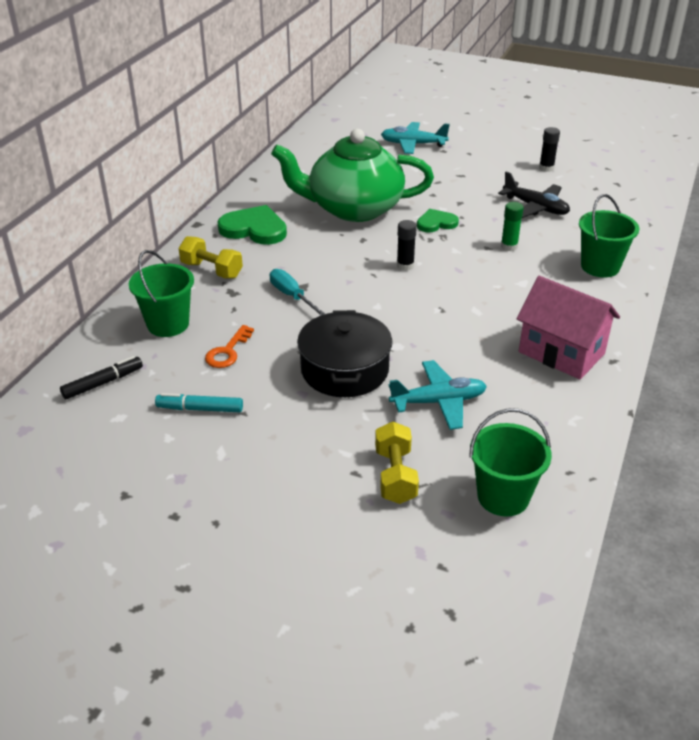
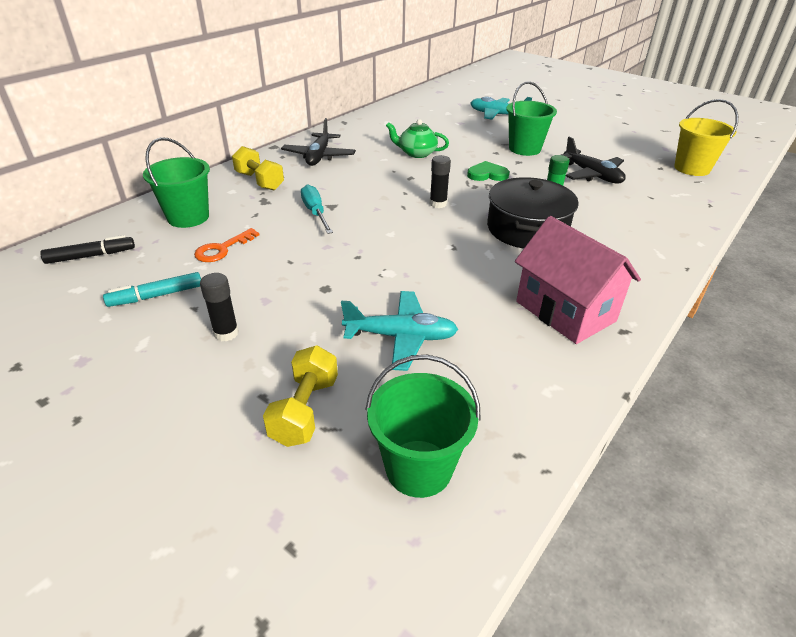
camera: 15 degrees right, 0 degrees up
turquoise marker [155,393,243,412] -> turquoise marker turned 45 degrees counterclockwise [103,272,201,307]
green heart [218,205,287,245] -> black plane [281,118,356,166]
green teapot [271,129,434,222] -> green teapot [386,119,449,158], size x0.44
black pot [297,310,392,397] -> black pot moved to [487,177,579,249]
black glue stick [539,127,560,172] -> black glue stick moved to [200,273,239,342]
green bucket [579,194,640,278] -> green bucket moved to [506,81,557,156]
none -> yellow bucket [674,99,738,176]

